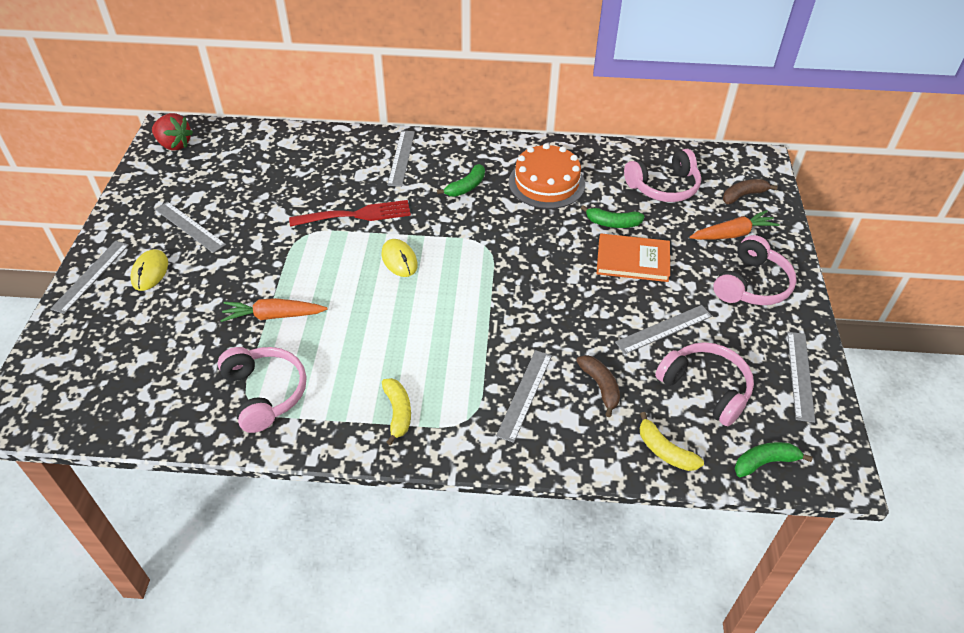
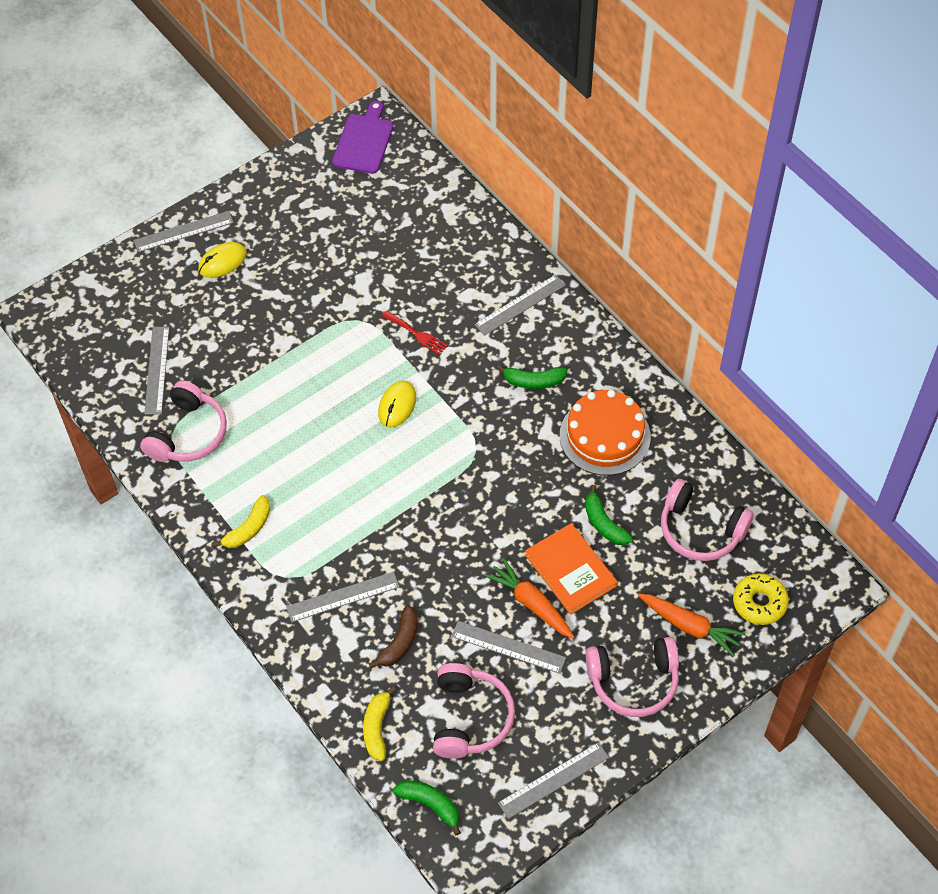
camera: 50 degrees right, 10 degrees up
red strawberry [152,113,193,151] -> purple cutting board [332,101,393,174]
grey ruler [155,202,226,253] -> grey ruler moved to [144,327,170,415]
orange carrot [220,298,328,322] -> orange carrot moved to [484,558,574,639]
red fork [289,200,411,227] -> red fork [382,311,448,355], size x0.58
brown banana [723,179,778,204] -> yellow donut [733,573,789,625]

